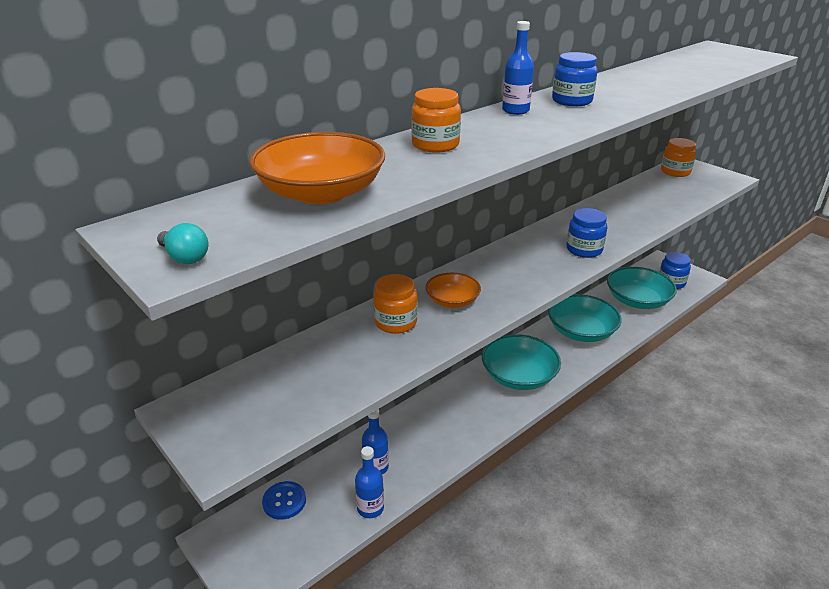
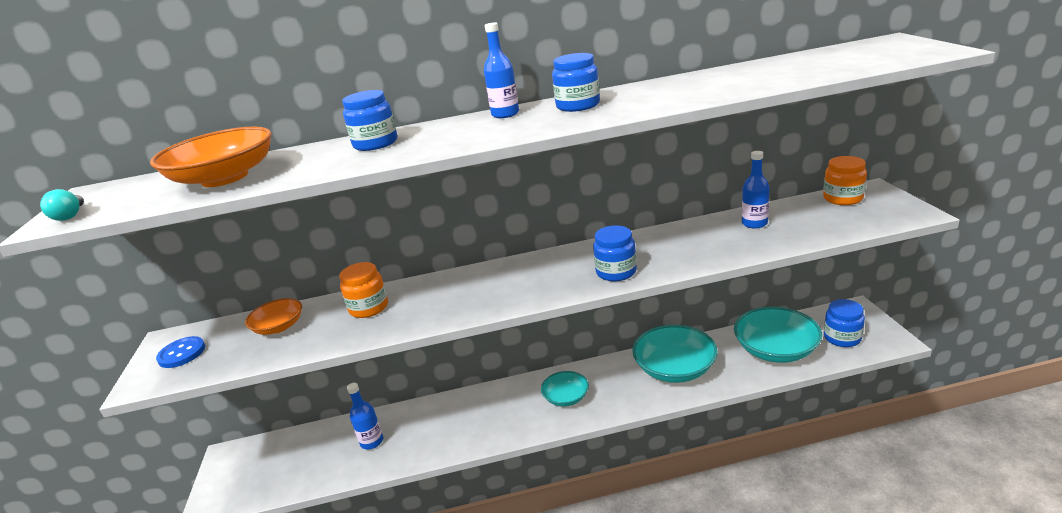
camera: 35 degrees right, 5 degrees down
blue button [262,481,306,520] -> blue button moved to [156,336,205,368]
blue bottle [355,446,384,518] -> blue bottle moved to [742,151,770,229]
orange jar [411,88,461,153] -> blue jar [342,90,397,151]
orange bowl [425,273,481,308] -> orange bowl moved to [245,298,302,335]
turquoise bowl [482,334,561,390] -> turquoise bowl [541,371,589,407], size x0.57

